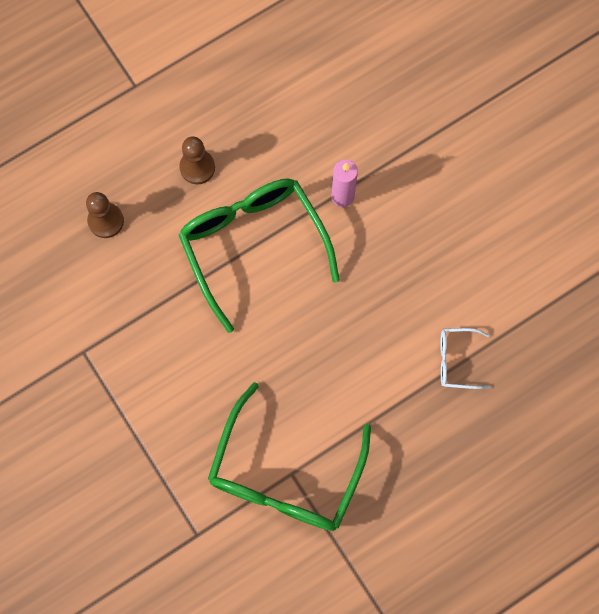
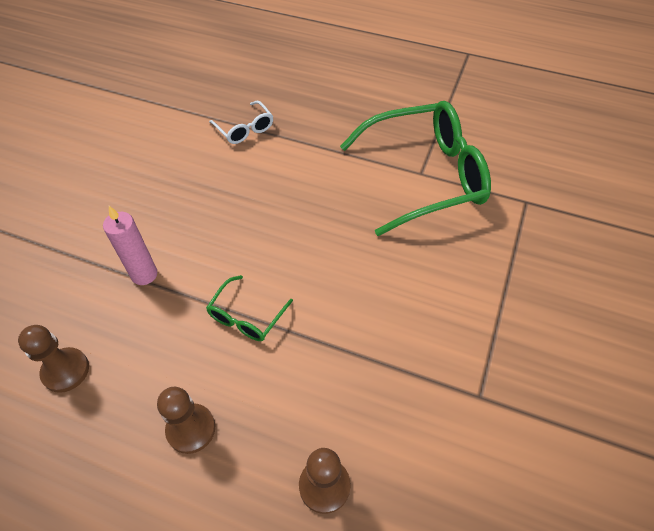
camera: 125 degrees left, 20 degrees down
green glasses [179,178,340,333] -> green glasses [206,275,293,341], size x0.44
none -> brown pawn [18,325,89,393]

